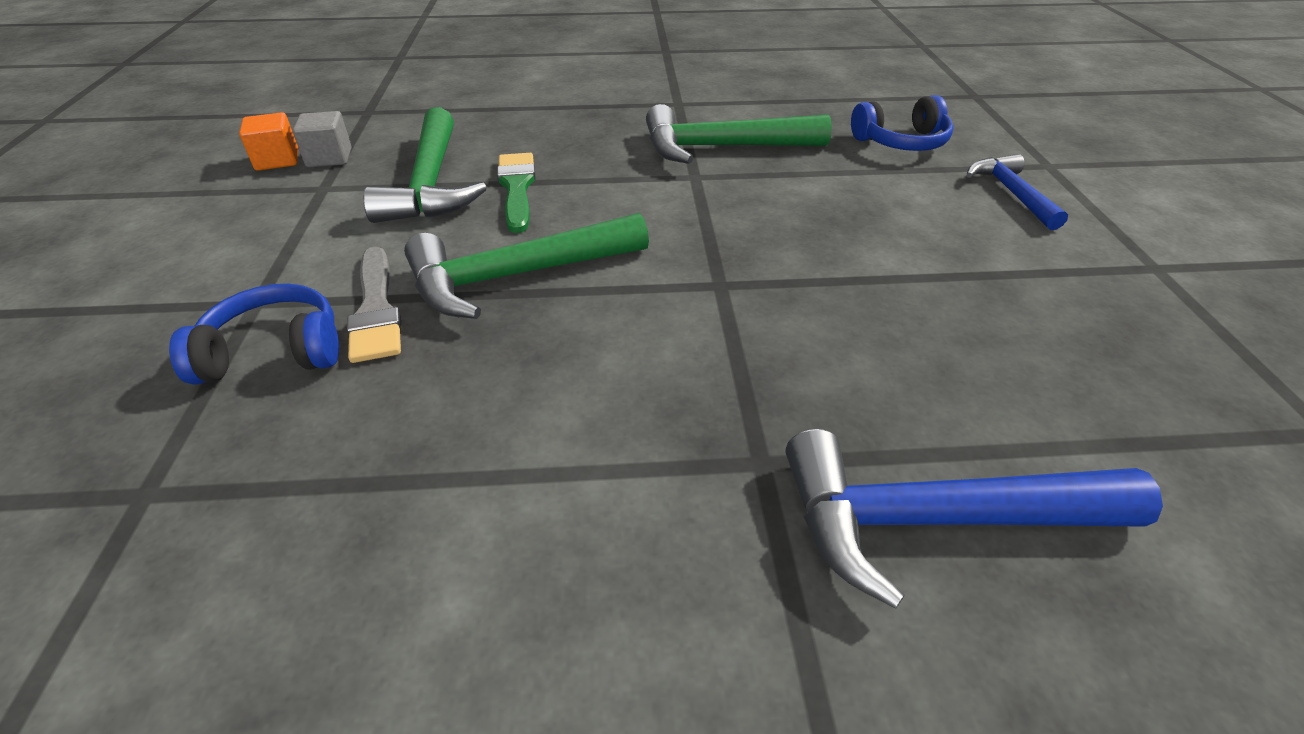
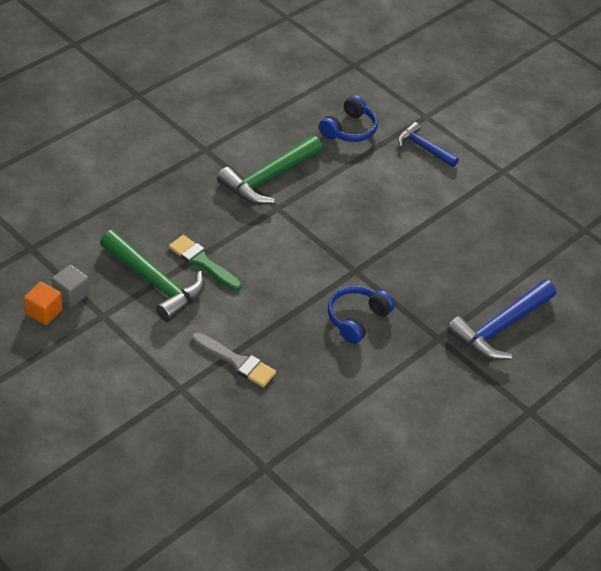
camera: 45 degrees left, 5 degrees up
blue headphones [169,284,339,385] -> blue headphones moved to [328,286,395,344]
green hammer [404,213,649,319] -> none

